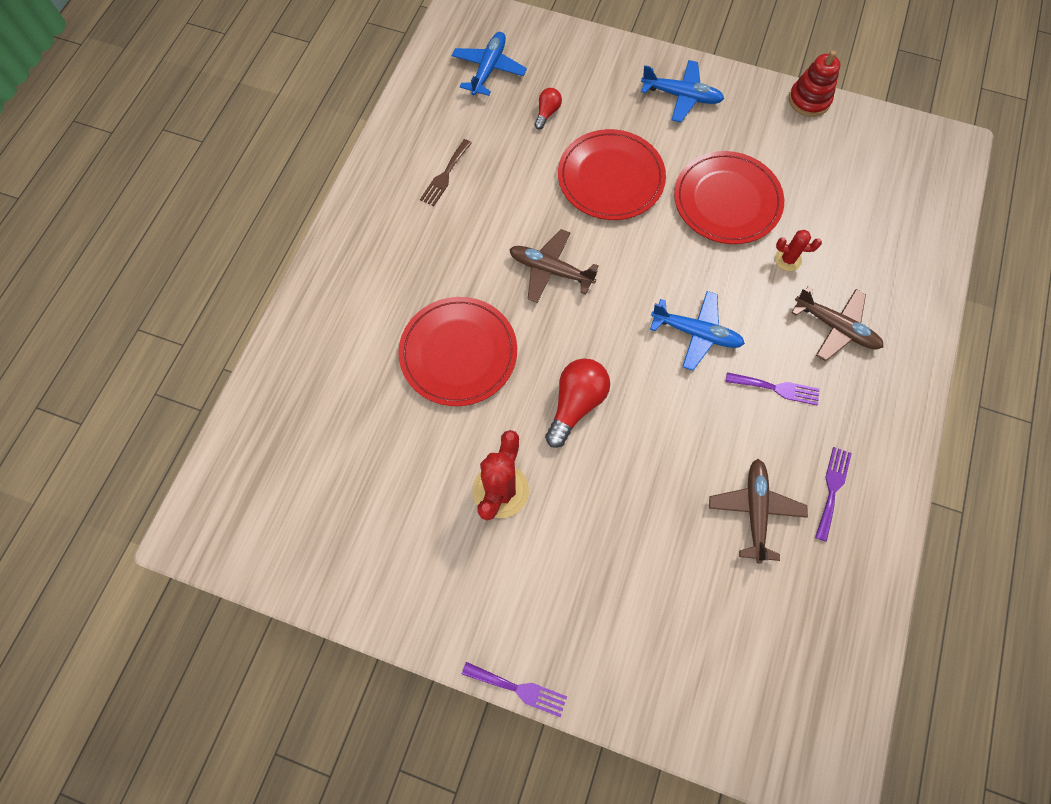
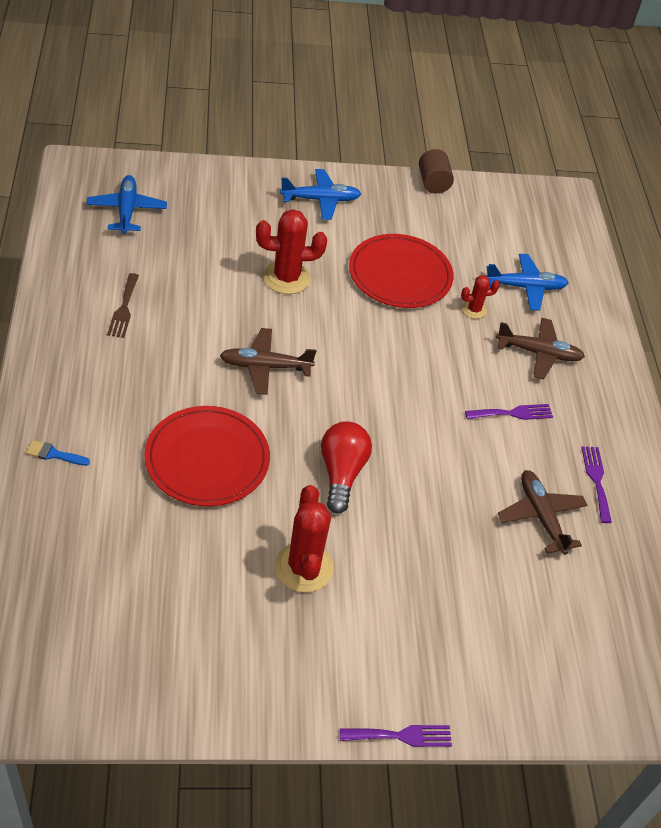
camera: 30 degrees left, 20 degrees down
red light bulb [535,88,562,130] -> none
red plate [558,129,666,220] -> red cactus [256,209,327,294]
blue plane [650,291,745,371] -> blue plane moved to [486,254,569,311]
red stacking toy [789,50,840,117] -> brown cylinder [419,149,454,194]
none -> blue brush [26,440,90,466]

